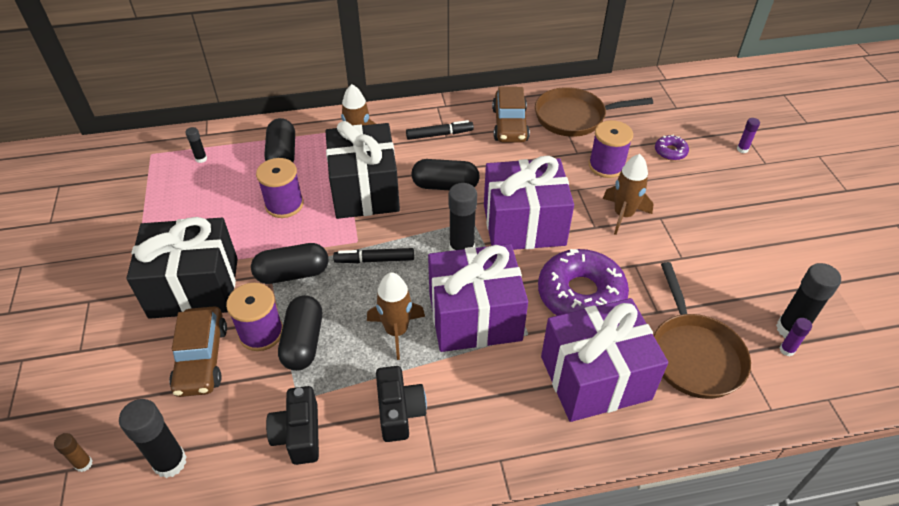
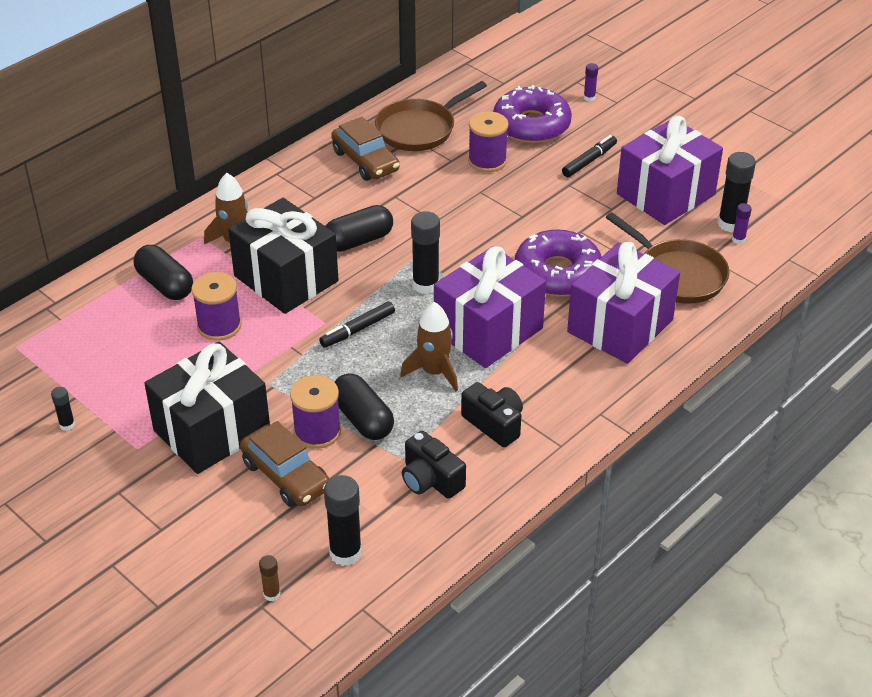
camera: 35 degrees left, 5 degrees down
black glue stick [185,127,207,163] -> black glue stick moved to [51,387,75,431]
black capsule [251,243,328,284] -> none
black marker [406,120,474,140] -> black marker moved to [562,135,617,177]
purple gift [484,156,574,250] -> purple gift moved to [617,116,723,225]
brown rocket [603,154,654,235] -> none
purple donut [655,135,689,161] -> purple donut [493,85,572,143], size x2.22

